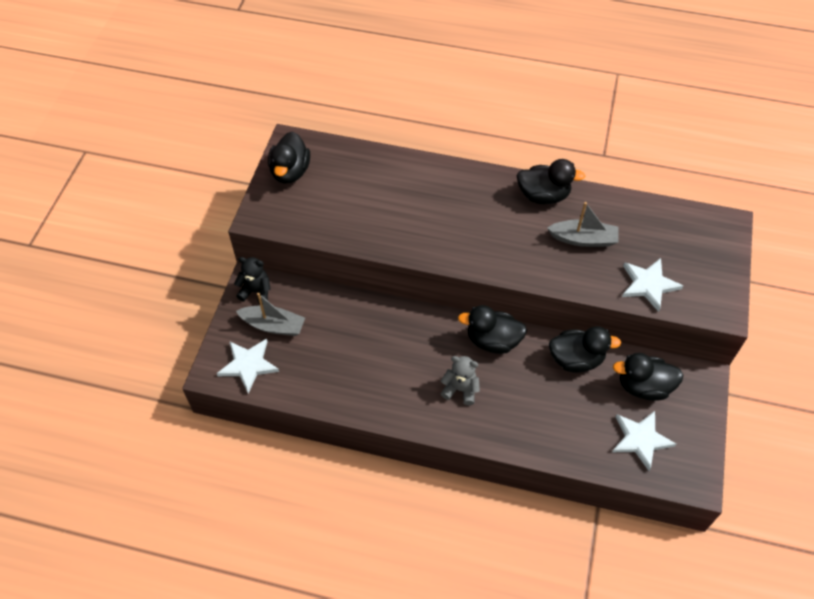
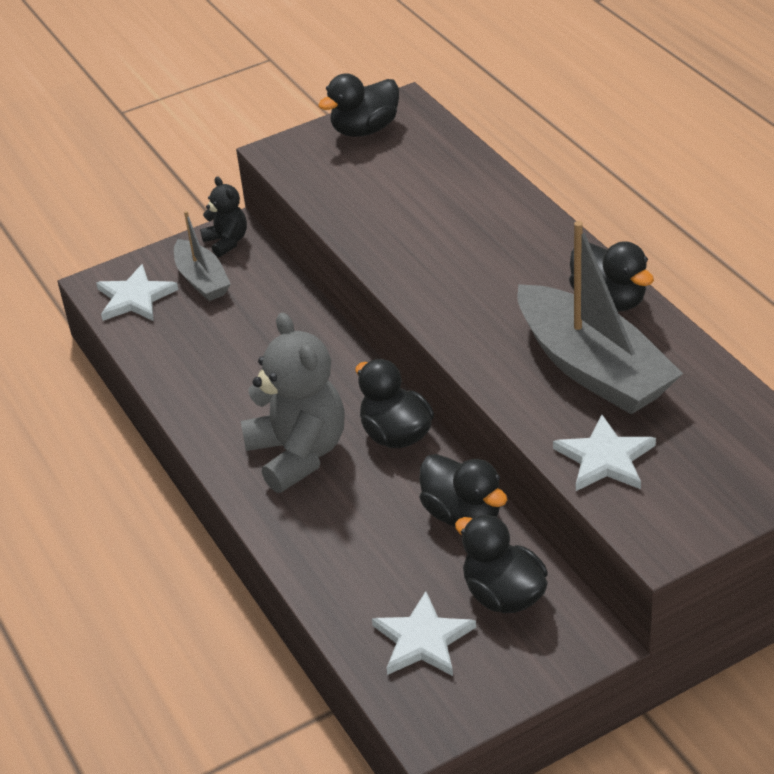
camera: 50 degrees right, 15 degrees down
grey teddy bear [441,356,480,405] -> grey teddy bear [241,312,344,493], size x1.93
grey boat [547,202,619,247] -> grey boat [517,221,683,414], size x1.83

